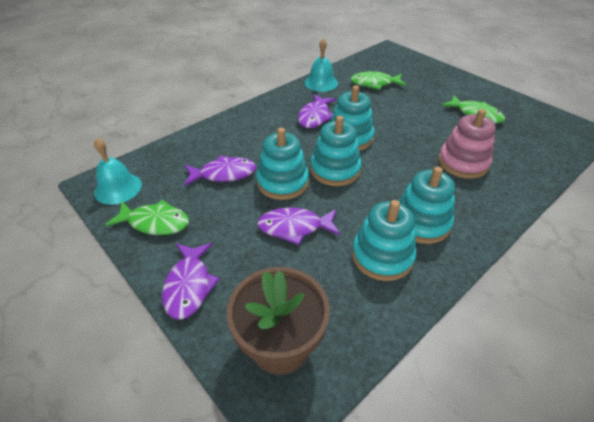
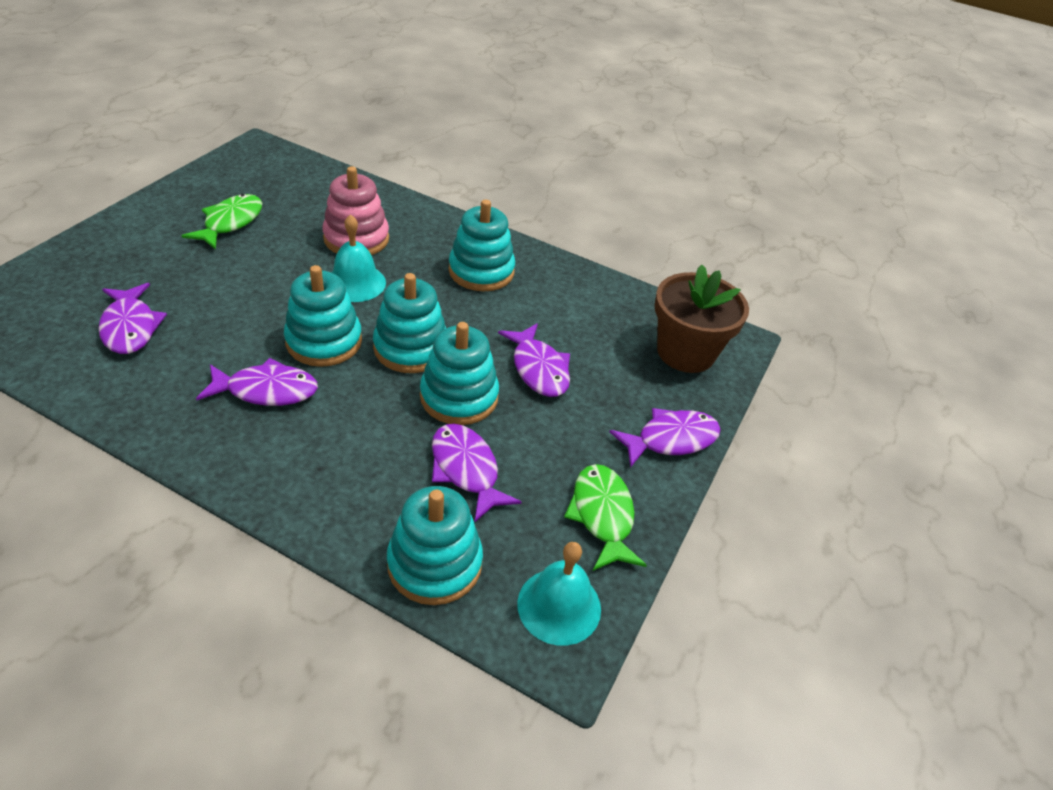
camera: 115 degrees left, 0 degrees up
turquoise bell [305,38,338,92] -> turquoise bell moved to [331,214,386,302]
green fish [351,71,407,90] -> purple fish [98,283,167,354]
turquoise stacking toy [352,200,416,281] -> turquoise stacking toy moved to [387,486,483,605]

